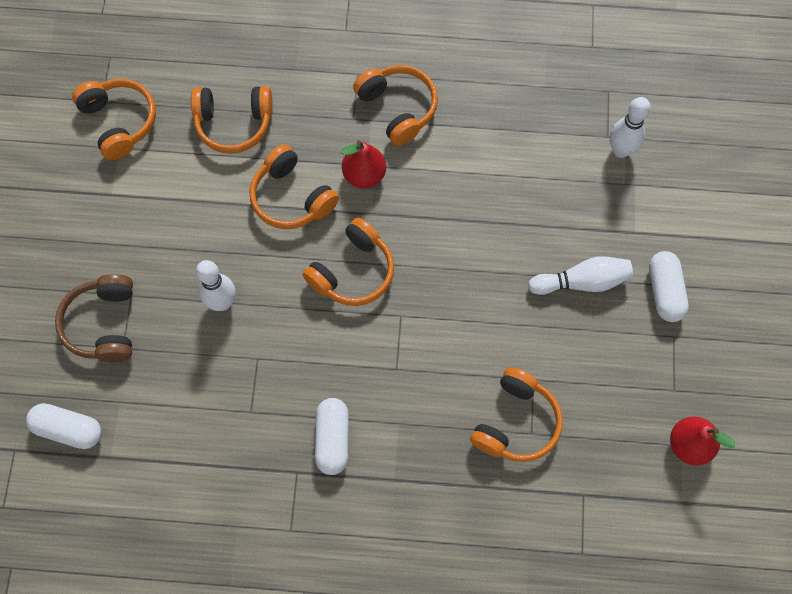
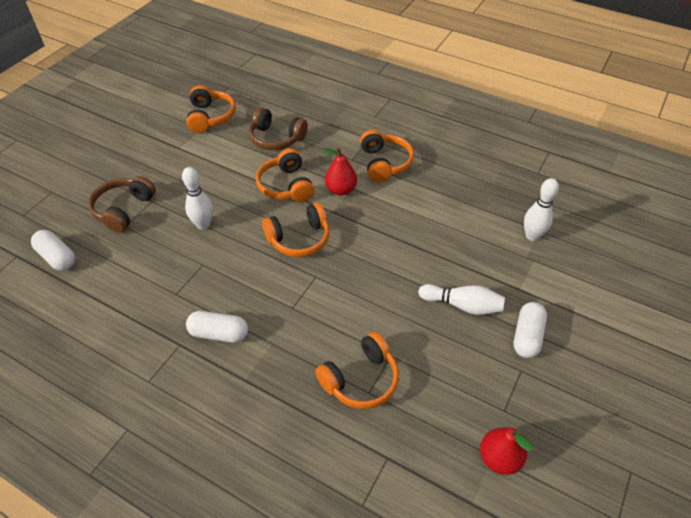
camera: 25 degrees right, 20 degrees down
orange headphones [191,86,273,154] -> brown headphones [249,107,308,150]
white capsule [315,398,349,475] -> white capsule turned 75 degrees clockwise [186,311,248,343]

